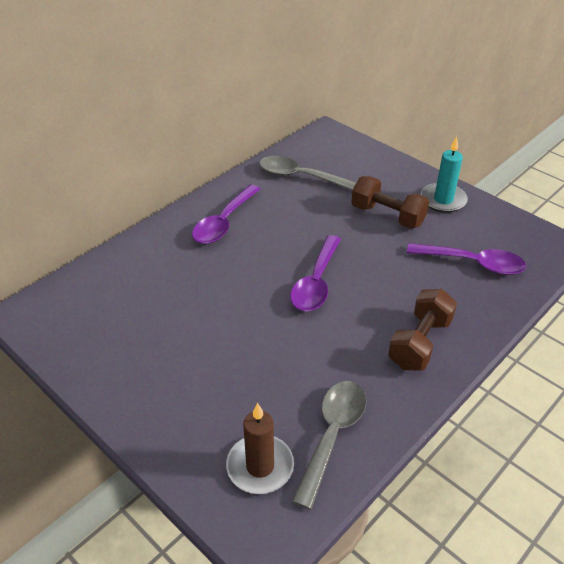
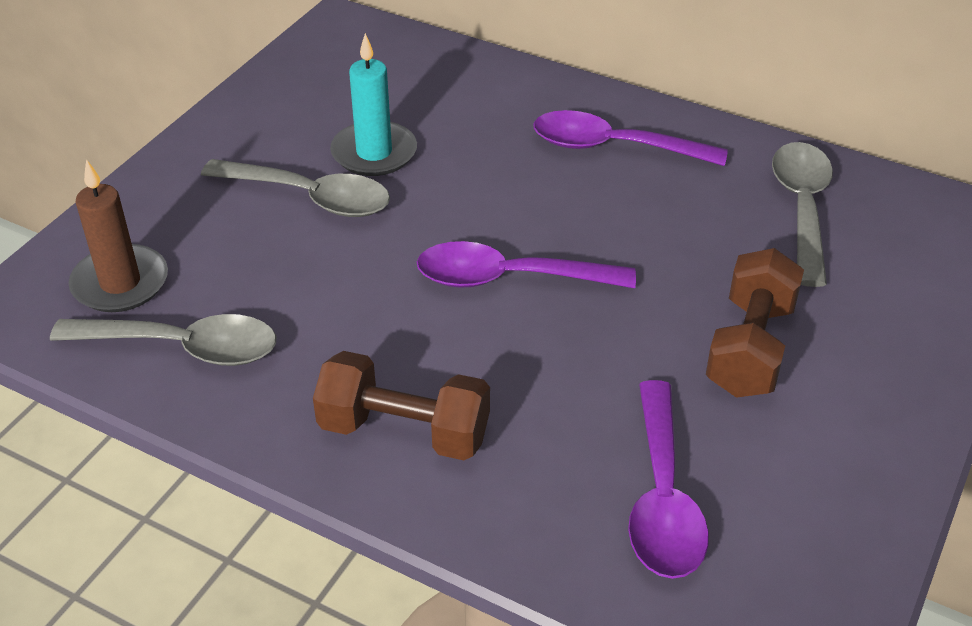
camera: 75 degrees right, 0 degrees up
turquoise candle [421,137,468,213] -> turquoise candle moved to [330,33,417,176]
none -> grey spoon [201,159,390,217]

